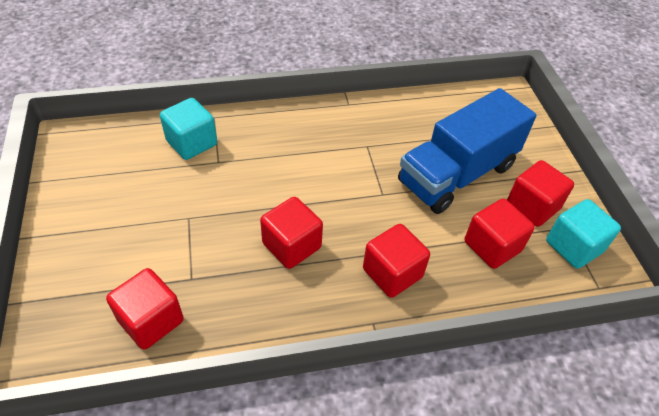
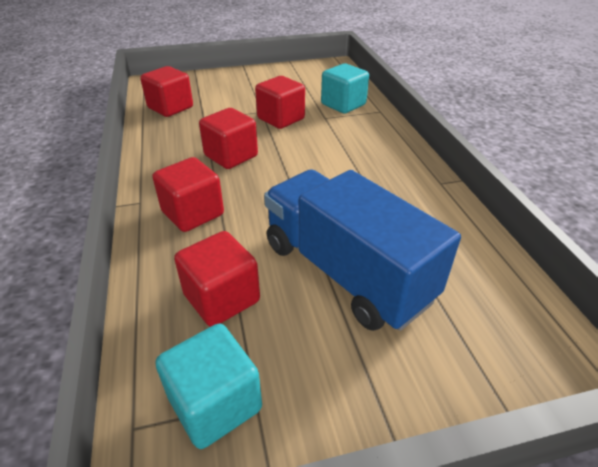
camera: 90 degrees right, 10 degrees down
red cube [507,160,574,227] -> red cube moved to [255,76,305,129]

